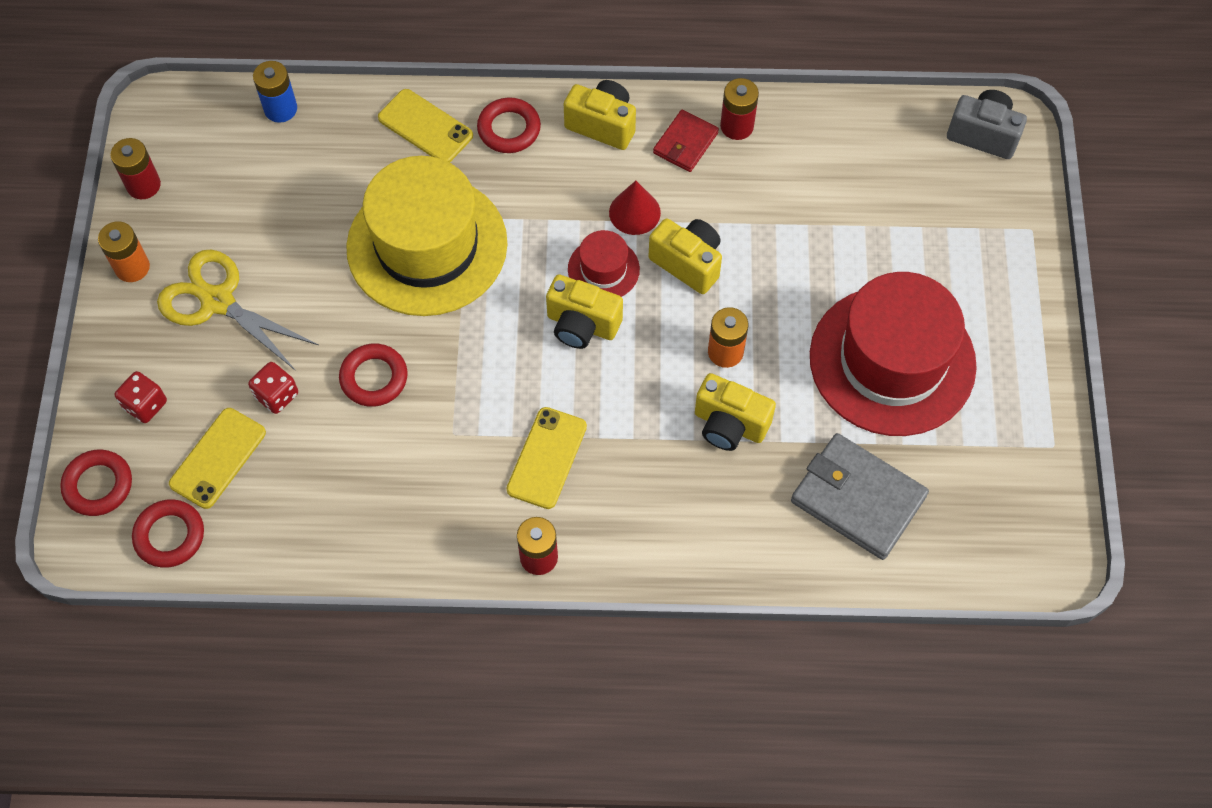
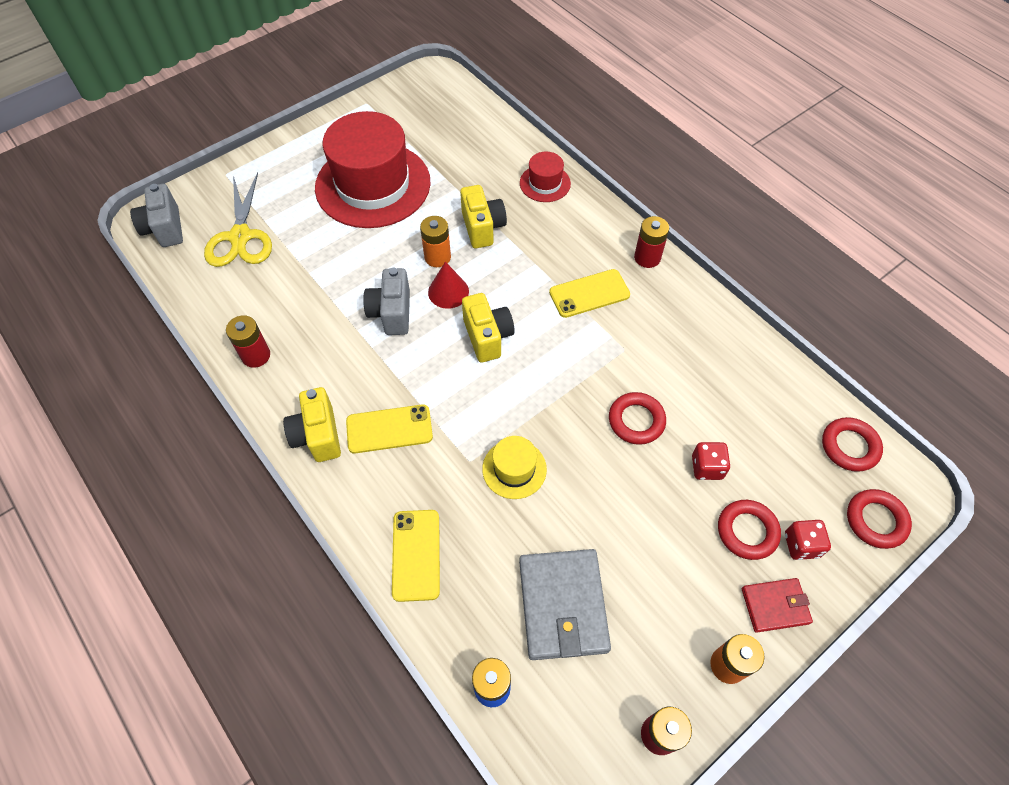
camera: 130 degrees left, 5 degrees down
yellow scissors [157,250,319,371] -> yellow scissors moved to [204,172,272,267]
yellow phone [169,408,266,509] -> yellow phone moved to [346,404,433,454]
yellow hat [346,156,508,316] -> yellow hat [482,436,547,499], size x0.45
red ring [477,97,541,153] -> red ring moved to [718,500,781,560]
red hat [568,230,640,297] -> red hat moved to [520,151,571,202]
red cone [609,181,661,235] -> red cone moved to [428,262,469,309]
yellow camera [649,218,722,294] -> grey camera [363,268,410,335]
red wallet [653,110,719,172] -> red wallet moved to [742,578,813,633]
grey wallet [791,433,929,560] -> grey wallet moved to [519,549,611,660]

